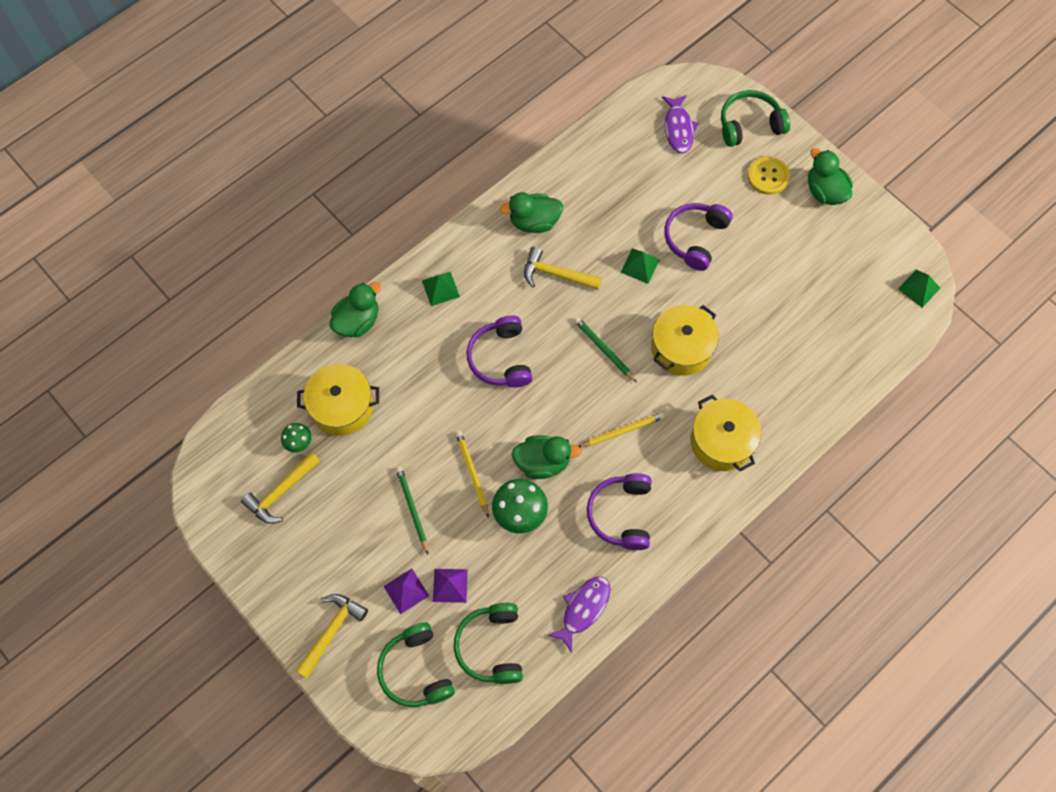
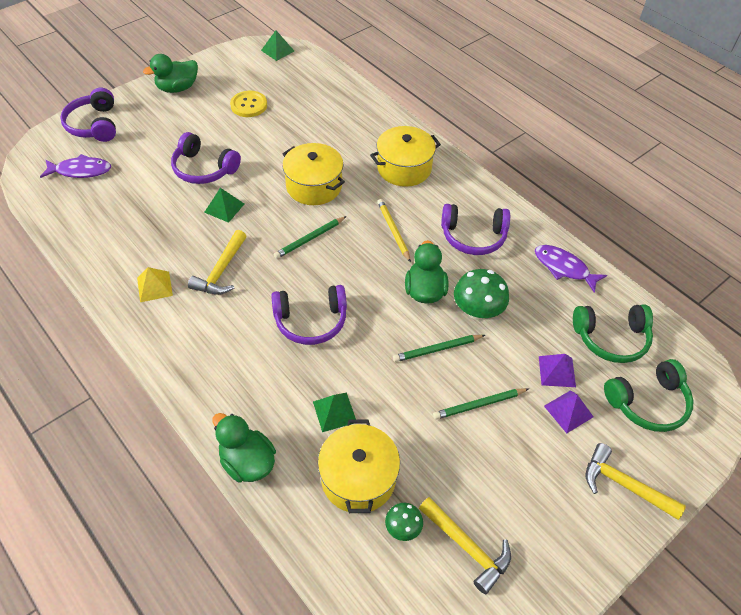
camera: 90 degrees left, 15 degrees down
green pyramid [422,271,460,306] -> green pyramid moved to [313,393,356,432]
yellow pencil [456,431,489,518] -> green pencil [393,335,485,362]
green duck [500,192,563,233] -> yellow pyramid [137,267,173,302]
green headphones [721,90,790,147] -> purple headphones [60,88,116,142]
yellow button [748,157,790,195] -> yellow button moved to [230,91,267,117]

